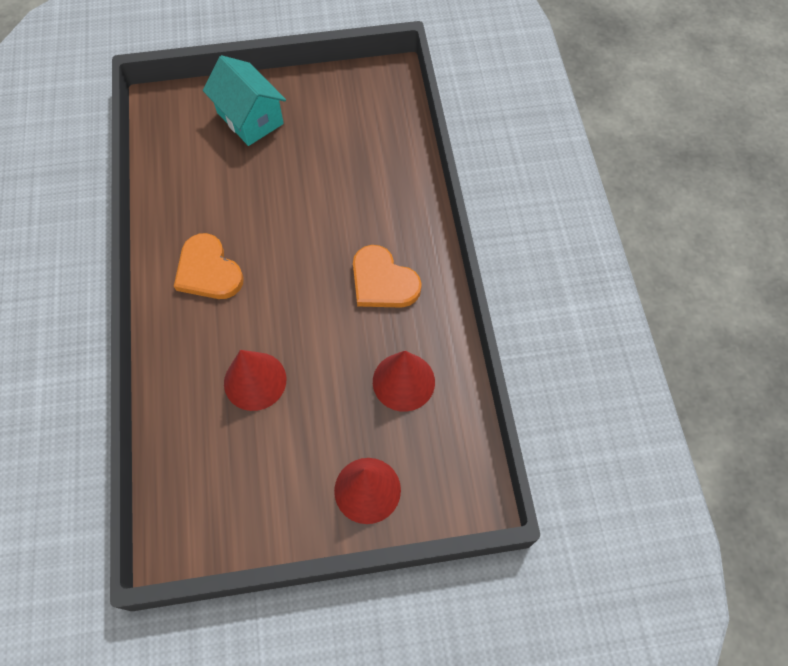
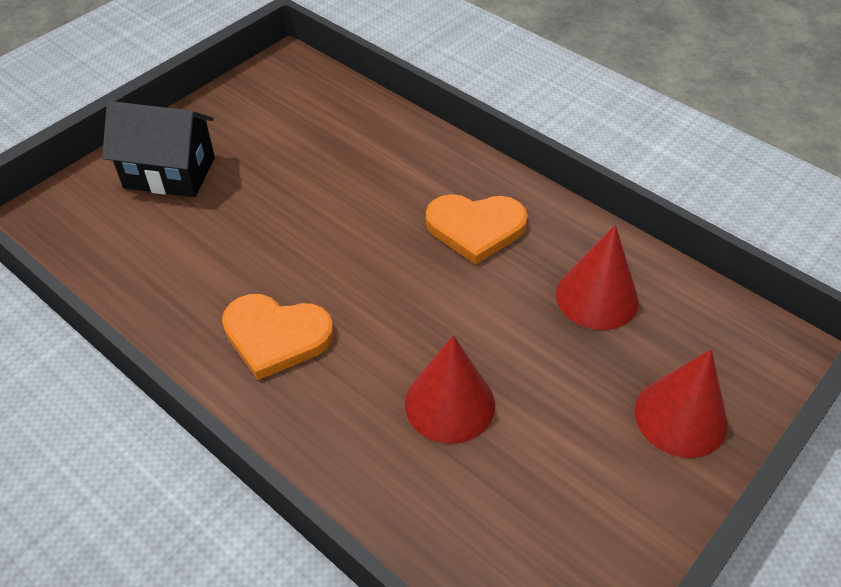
camera: 40 degrees left, 15 degrees down
turquoise house [203,55,286,146] -> black house [102,101,215,197]

